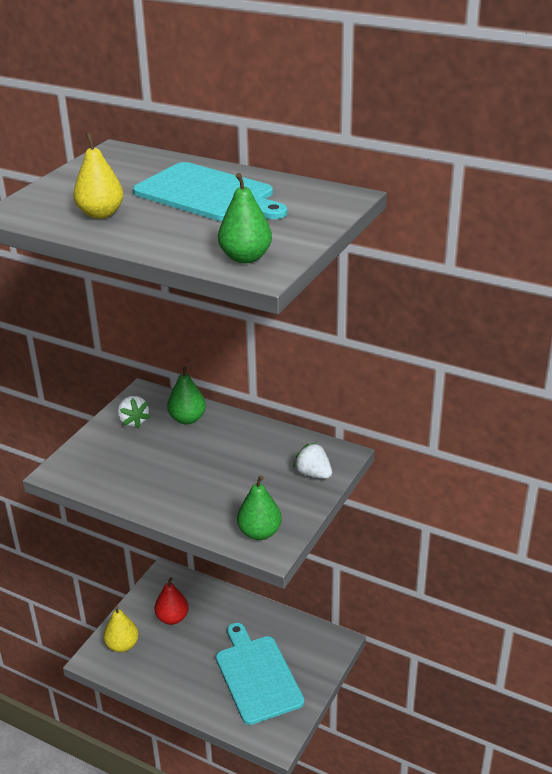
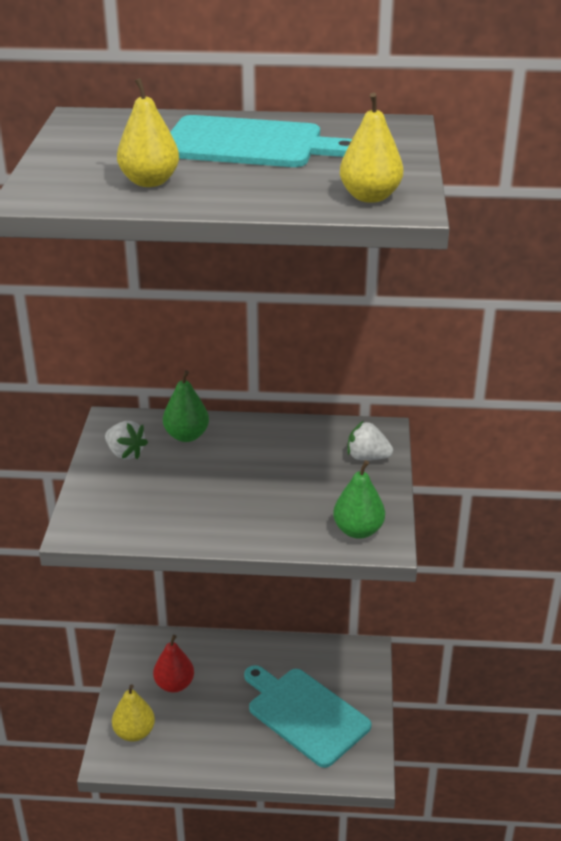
camera: 25 degrees left, 0 degrees up
green pear [218,173,272,263] -> yellow pear [340,92,403,203]

